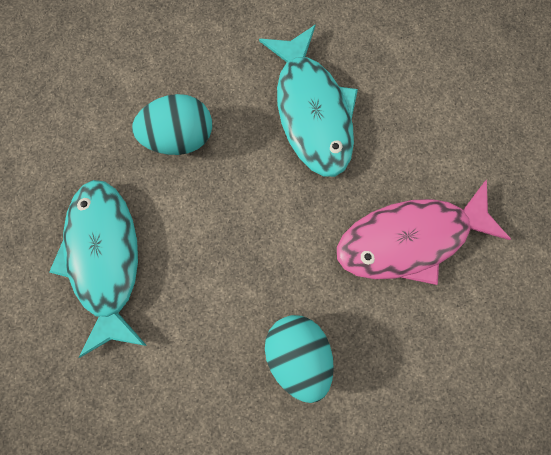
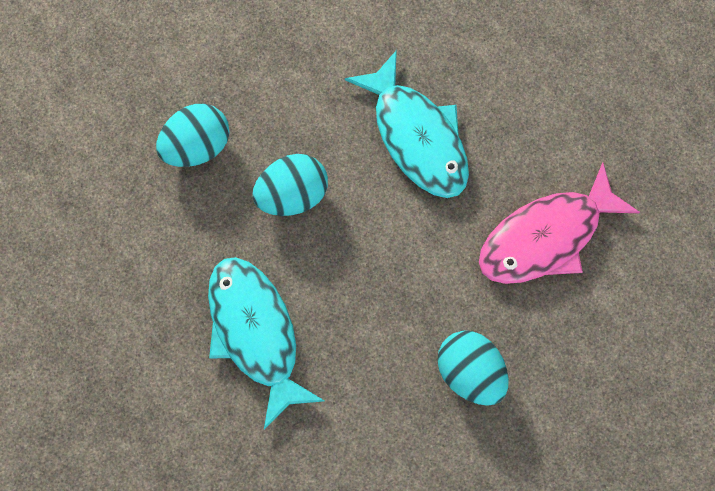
camera: 15 degrees left, 5 degrees down
none -> turquoise egg [156,104,229,167]

